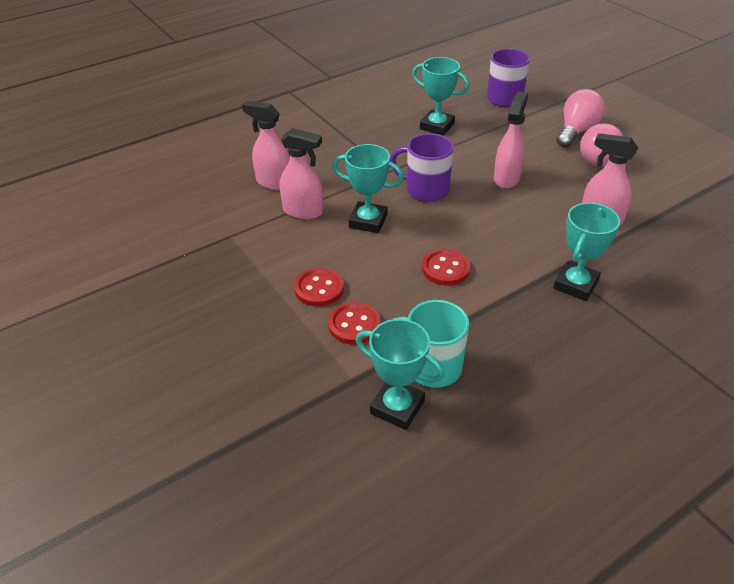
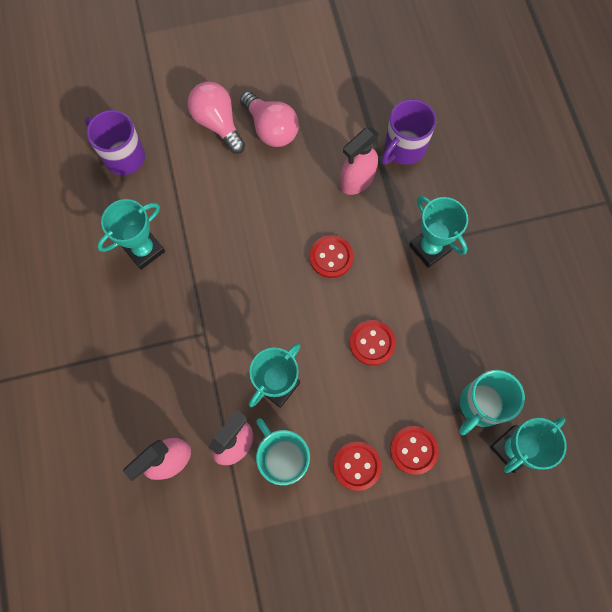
camera: 70 degrees left, 30 degrees up
purple mug [390,134,454,202] -> purple mug moved to [381,99,436,165]
pink spray bottle [494,91,528,189] -> none
none -> turquoise mug [256,418,310,485]
none -> red button [310,235,353,278]

